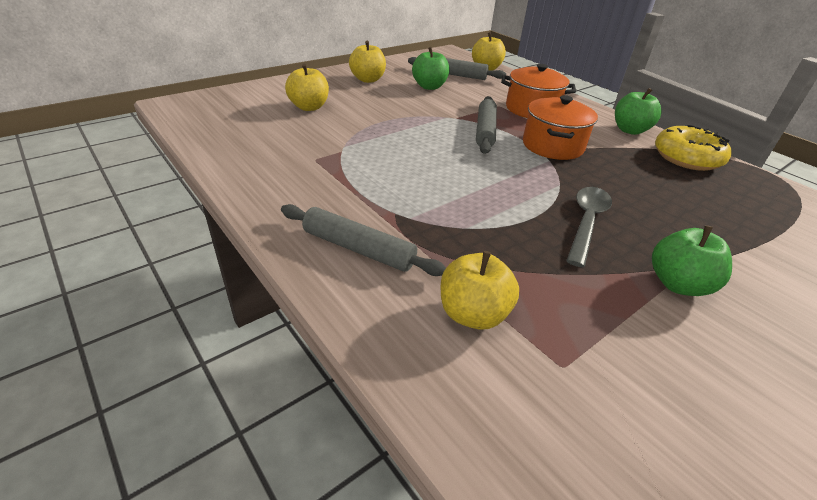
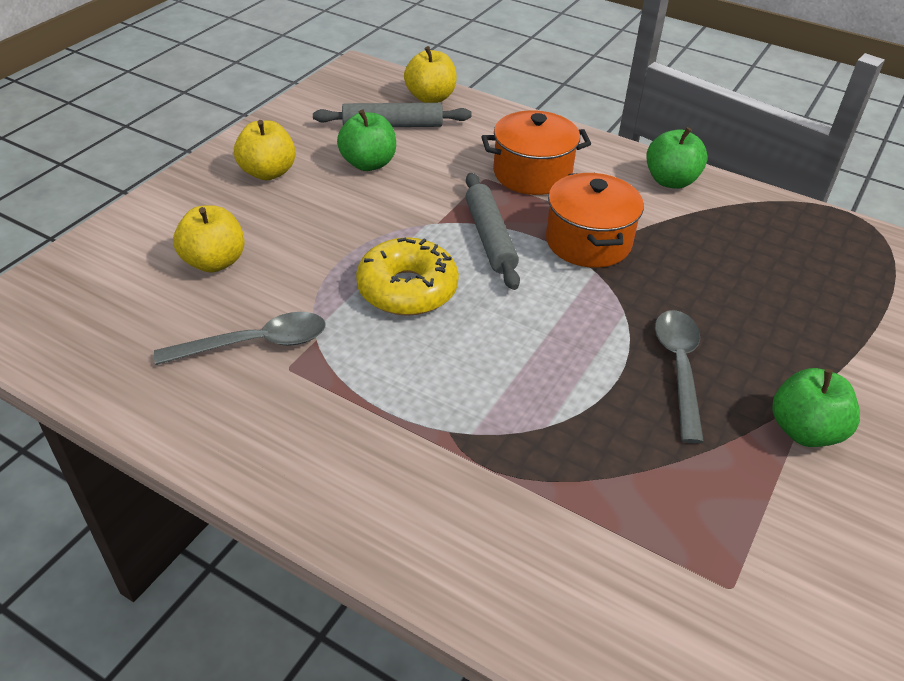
camera: 20 degrees left, 5 degrees up
grey rolling pin [281,204,446,276] -> none
yellow apple [441,251,519,330] -> none
yellow donut [655,125,732,171] -> yellow donut moved to [356,237,459,316]
none -> grey spoon [154,312,325,365]

